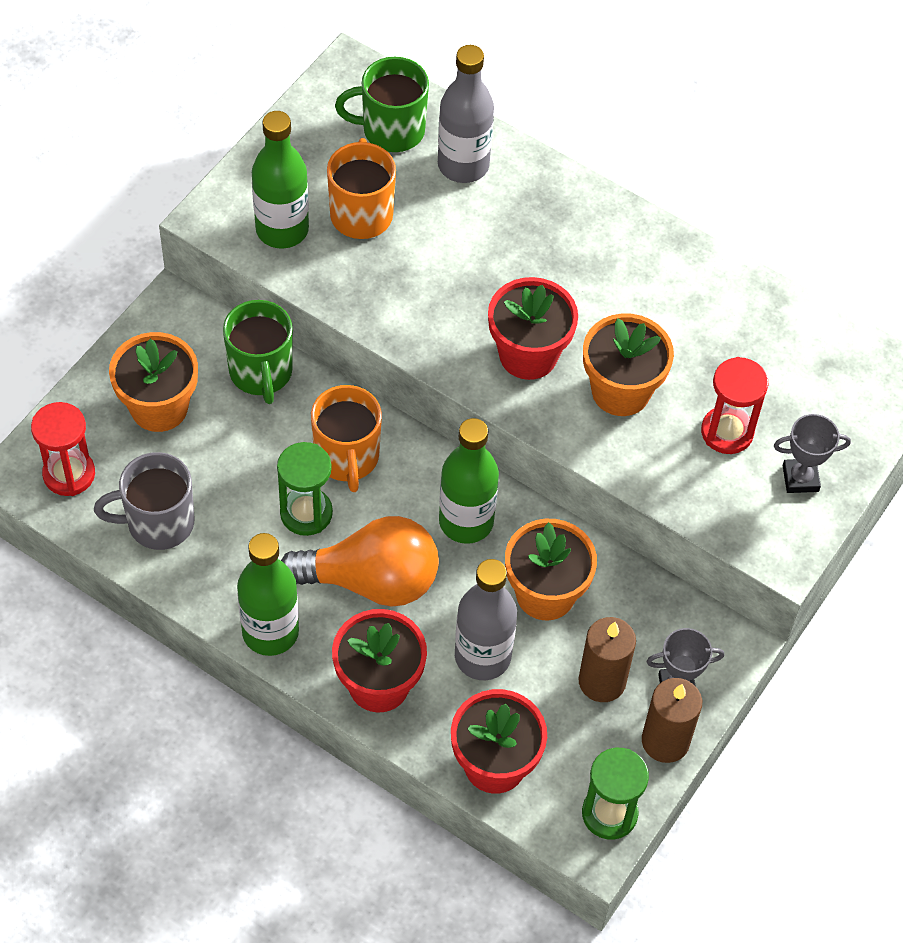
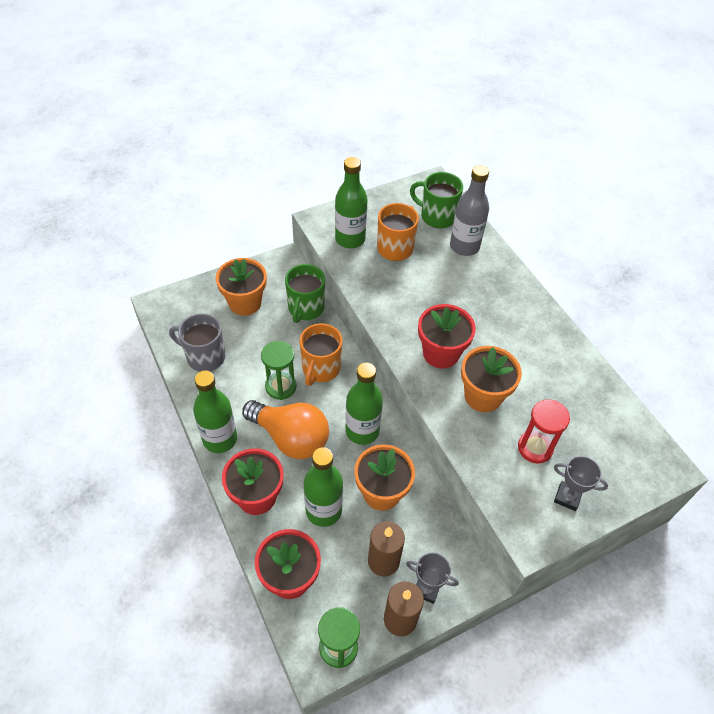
camera: 30 degrees right, 5 degrees down
red hourglass [31,402,95,496] -> none
grey bottle [455,559,517,680] -> green bottle [304,447,343,527]

